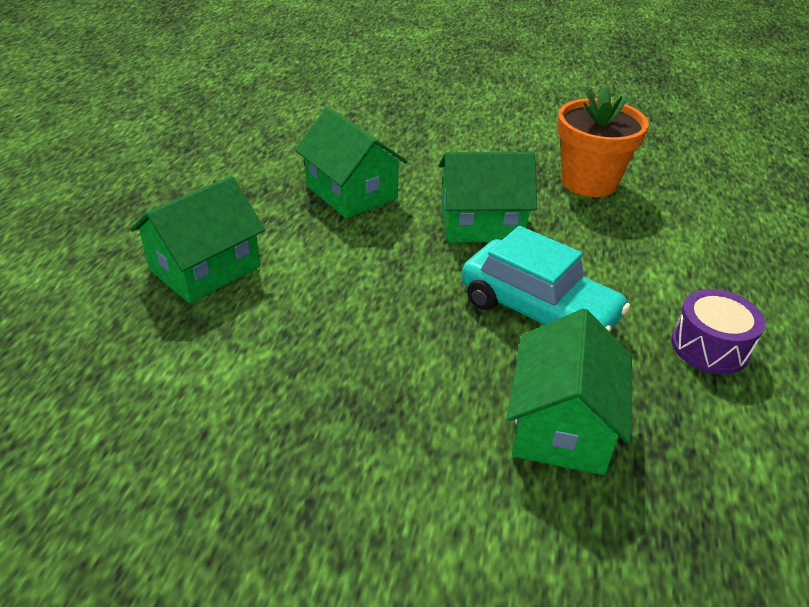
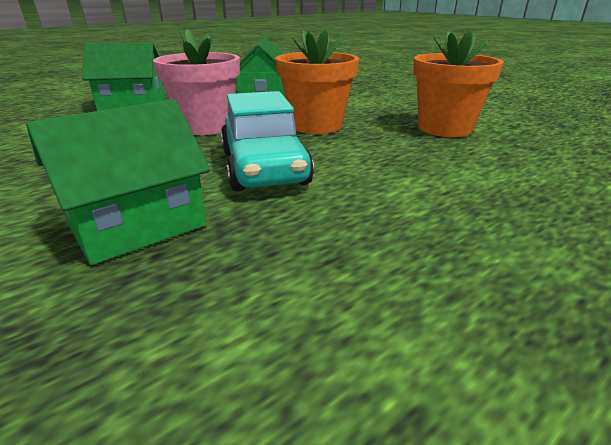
camera: 40 degrees right, 10 degrees down
green house [439,152,537,243] -> orange flower pot [275,29,359,134]
purple drum [671,289,765,374] -> none
none -> pink flower pot [153,29,240,135]

